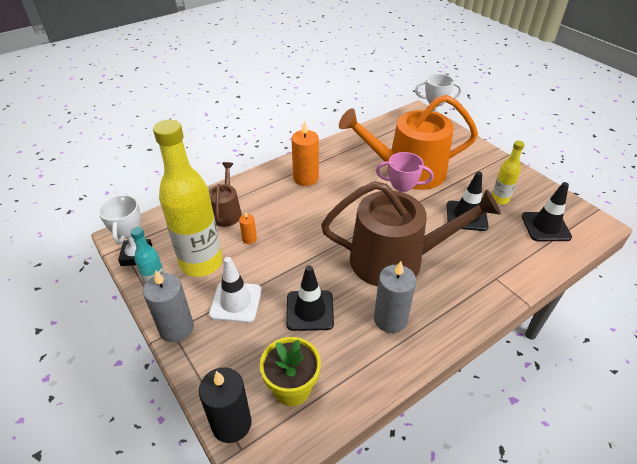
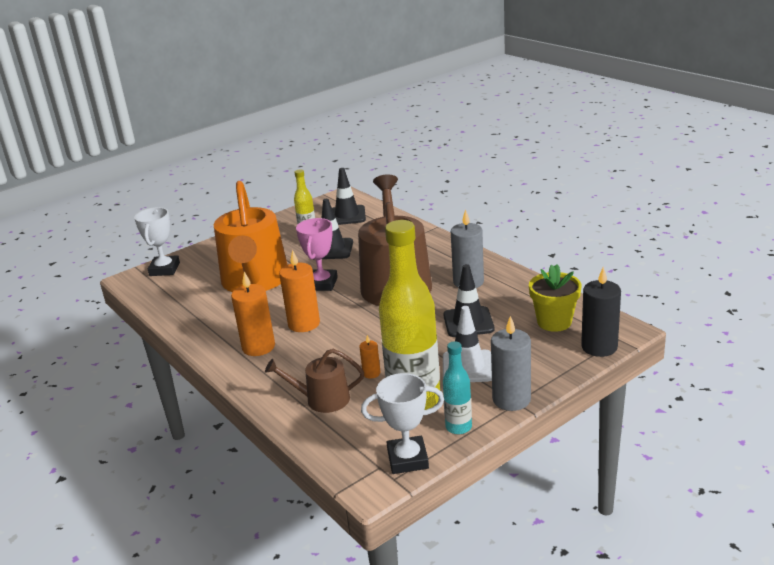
camera: 90 degrees left, 15 degrees down
none -> orange candle [279,250,320,332]

